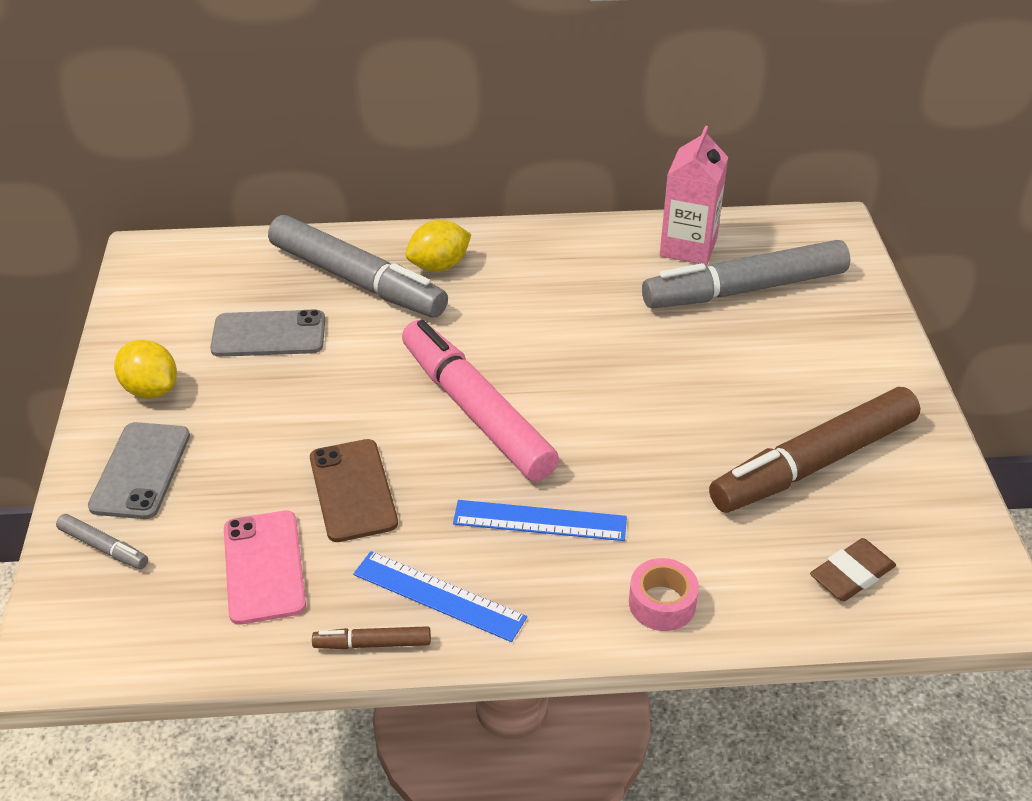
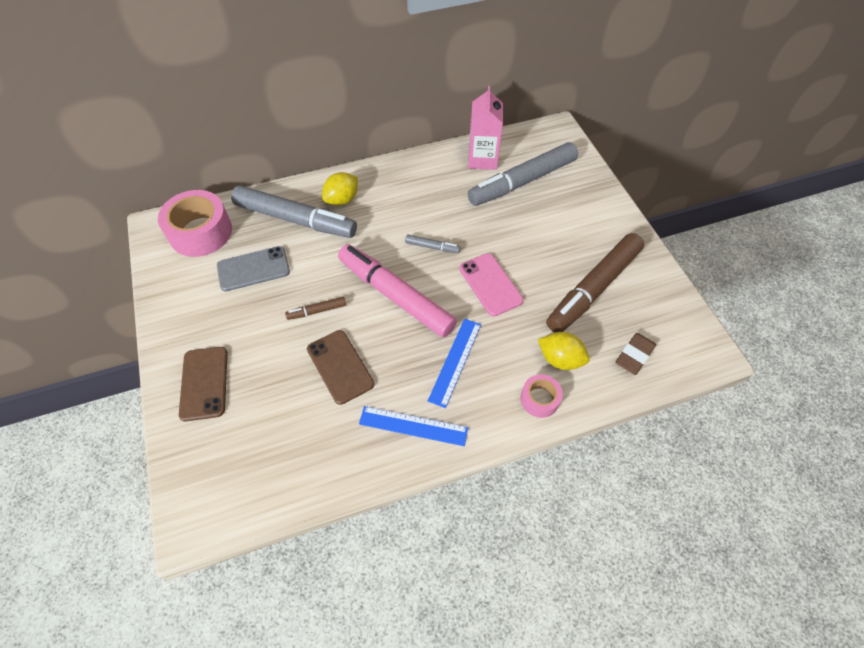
camera: 15 degrees left, 15 degrees up
grey marker [56,514,148,569] -> grey marker moved to [405,235,461,253]
grey phone [88,422,190,519] -> brown phone [179,347,228,421]
yellow lemon [114,340,177,398] -> yellow lemon moved to [538,332,590,370]
pink phone [224,511,306,625] -> pink phone moved to [459,253,524,317]
brown marker [312,626,431,649] -> brown marker moved to [285,297,346,320]
blue ruler [453,500,627,541] -> blue ruler turned 60 degrees counterclockwise [428,319,481,408]
none -> pink tape [158,190,232,257]

